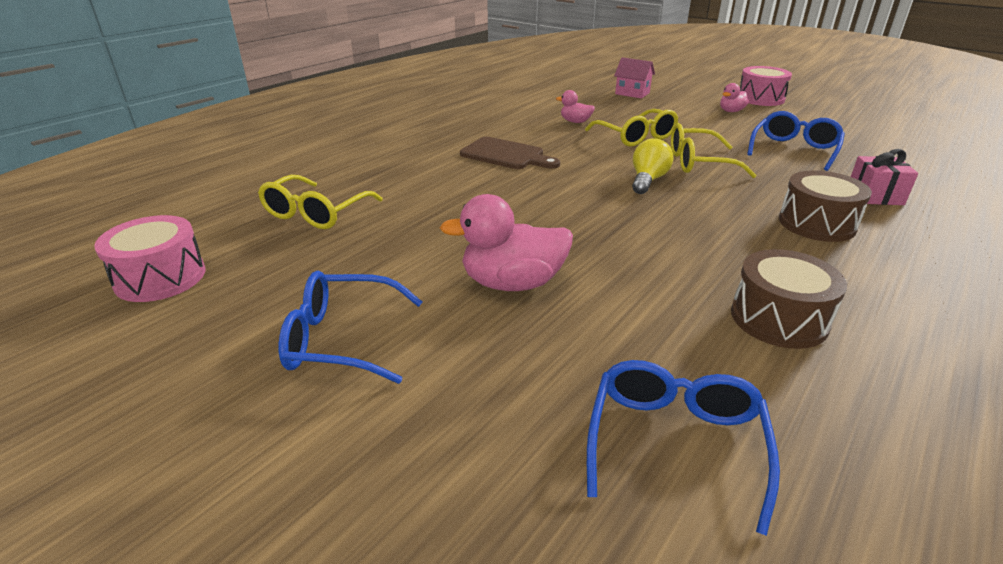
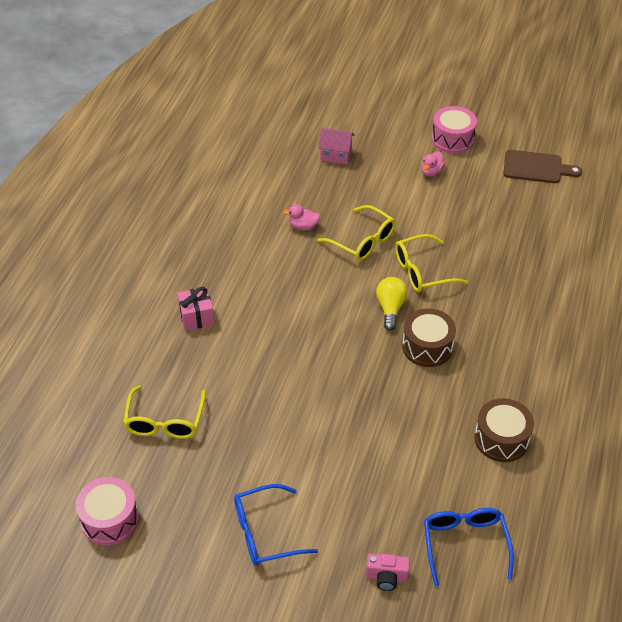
camera: 20 degrees left, 15 degrees up
pink duck [440,194,573,291] -> none
brown cutting board [460,137,560,169] -> brown cutting board moved to [503,150,583,183]
blue glasses [747,111,845,171] -> none
brown drum [779,170,872,242] -> brown drum moved to [402,308,456,367]
pink gift [851,149,918,205] -> pink gift moved to [177,287,215,331]
none -> pink camera [366,553,410,591]

